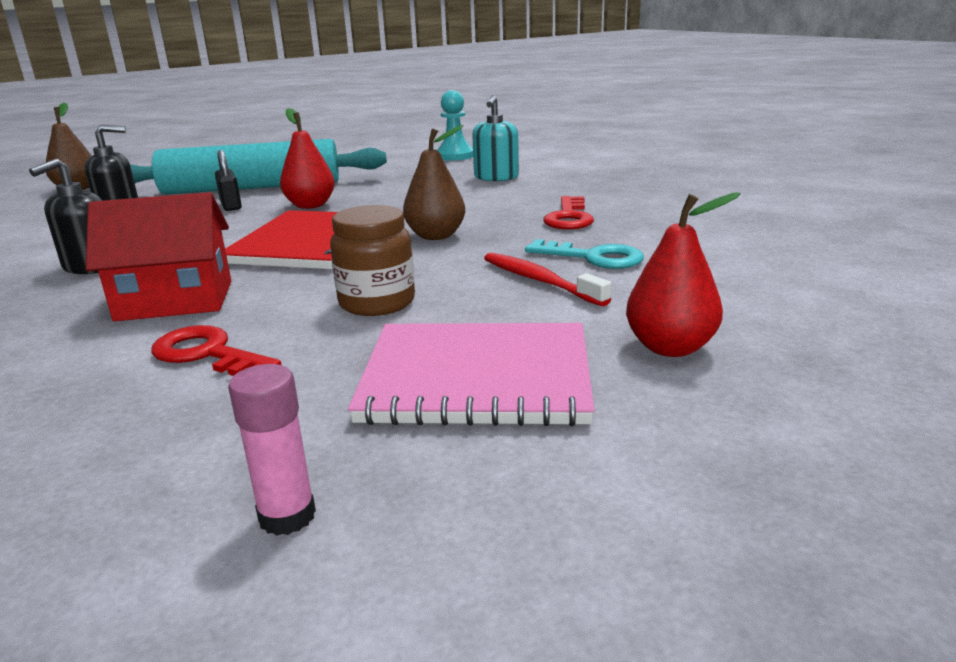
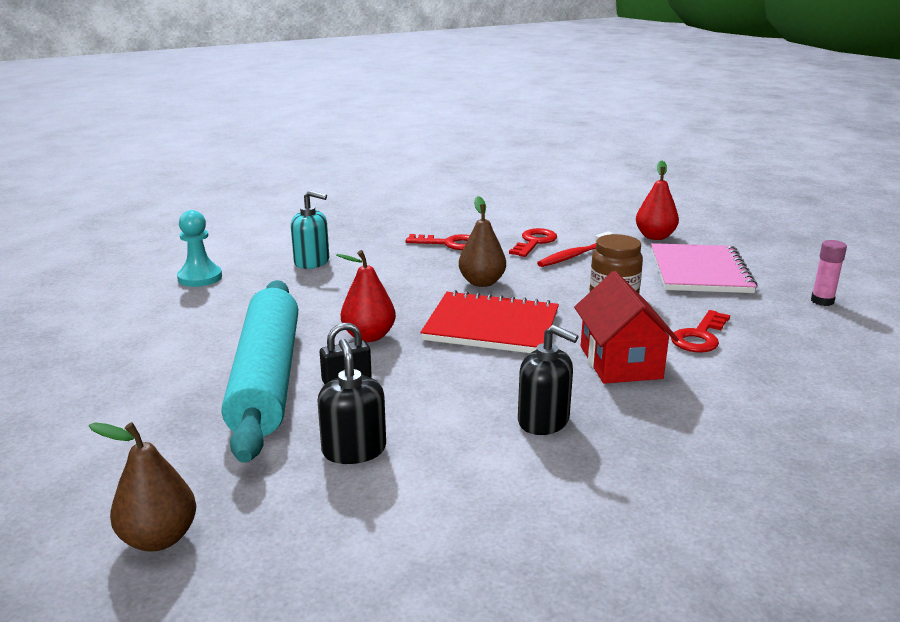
camera: 90 degrees left, 0 degrees up
turquoise key [525,239,644,269] -> red key [509,228,557,257]

